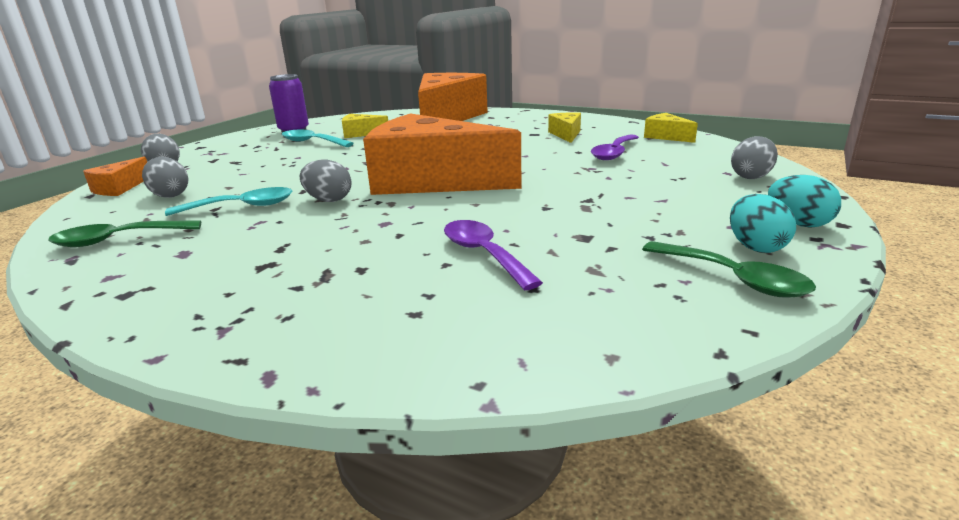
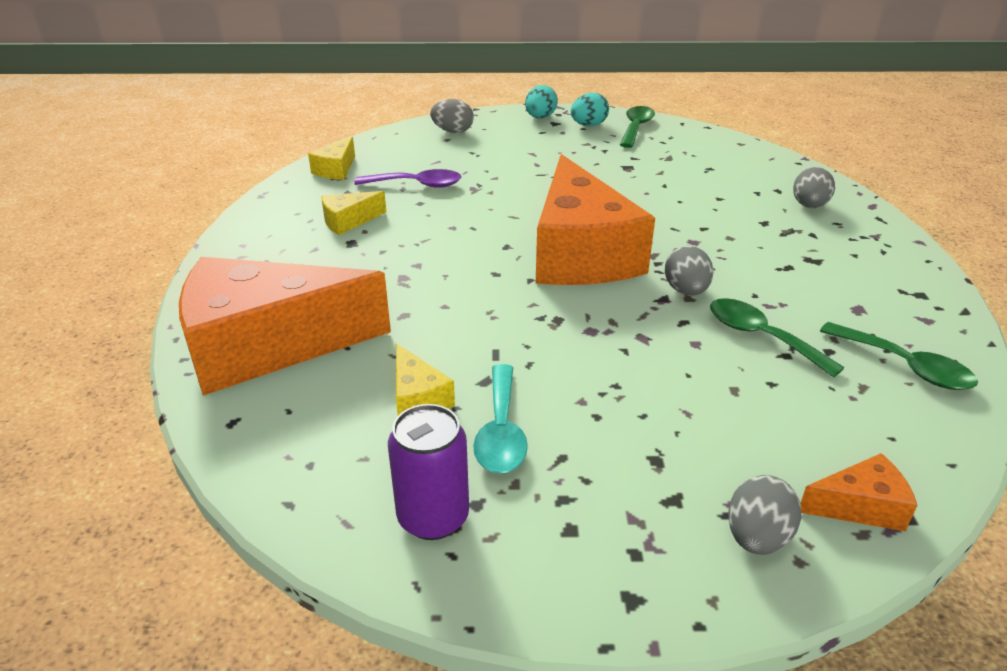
camera: 120 degrees left, 10 degrees up
grey egg [142,157,189,198] -> grey egg moved to [793,167,835,208]
turquoise spoon [165,187,292,216] -> green spoon [710,298,844,377]
purple spoon [444,220,543,290] -> none

